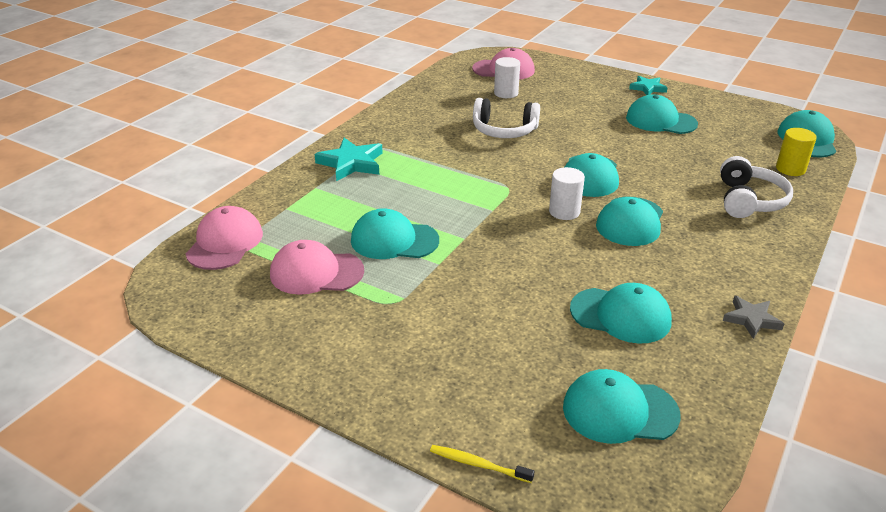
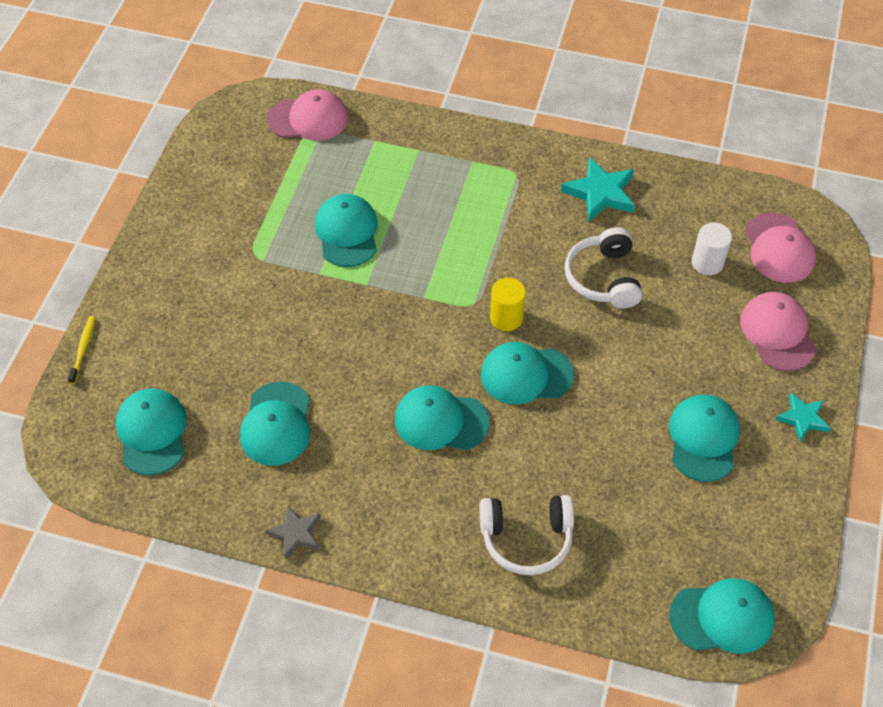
camera: 75 degrees right, 20 degrees up
pink cap [270,240,364,295] -> pink cap moved to [740,292,816,371]
turquoise star [315,138,383,181] -> turquoise star moved to [561,157,635,222]
white cylinder [549,167,585,220] -> none
yellow cylinder [776,128,817,176] -> yellow cylinder moved to [490,278,526,331]

